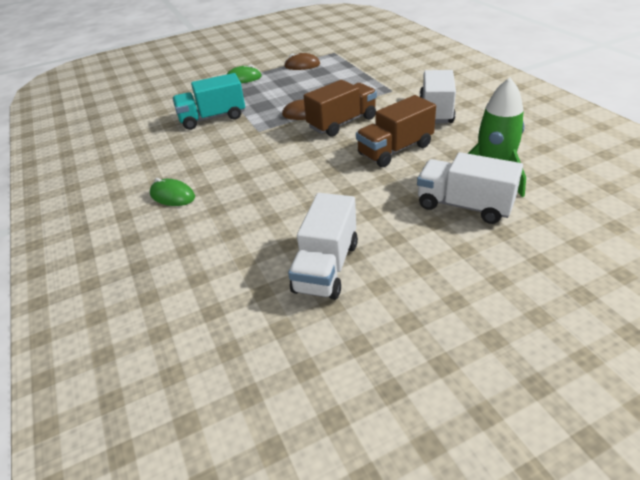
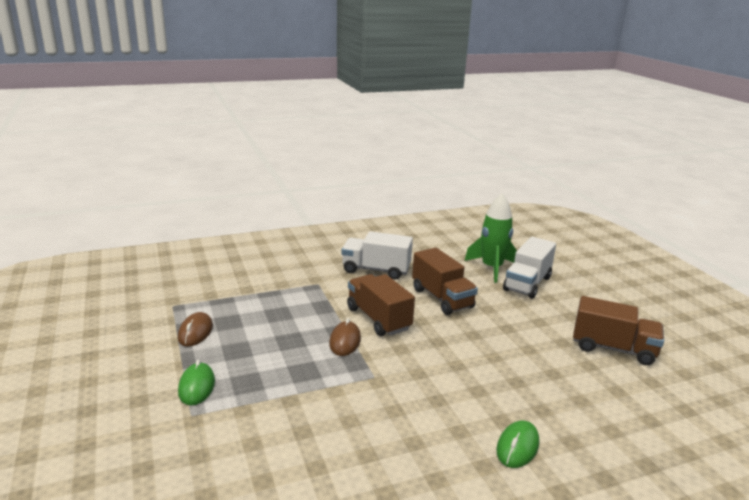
camera: 90 degrees left, 15 degrees down
turquoise truck [172,73,245,130] -> none
white truck [288,193,358,300] -> brown truck [573,296,664,365]

